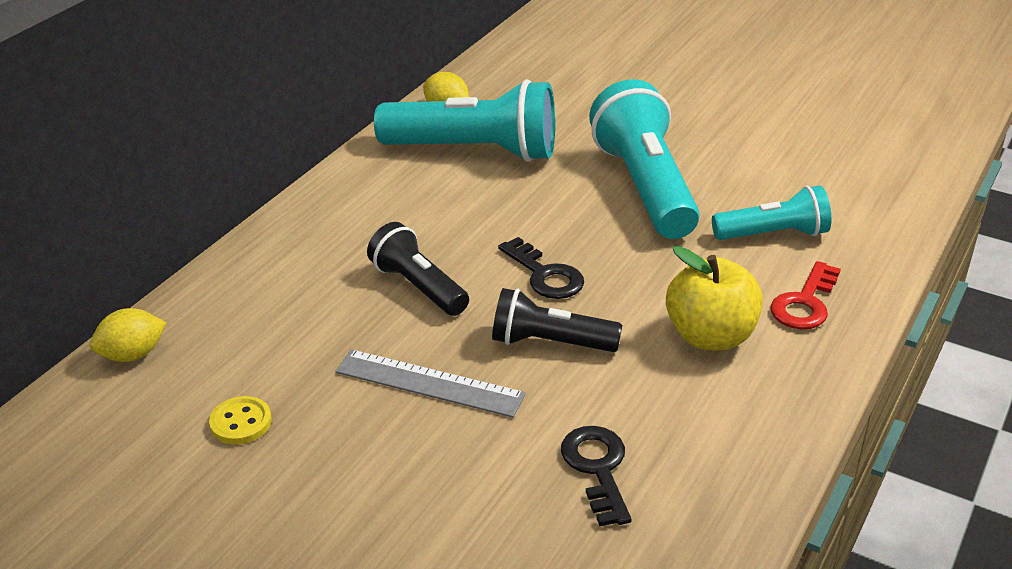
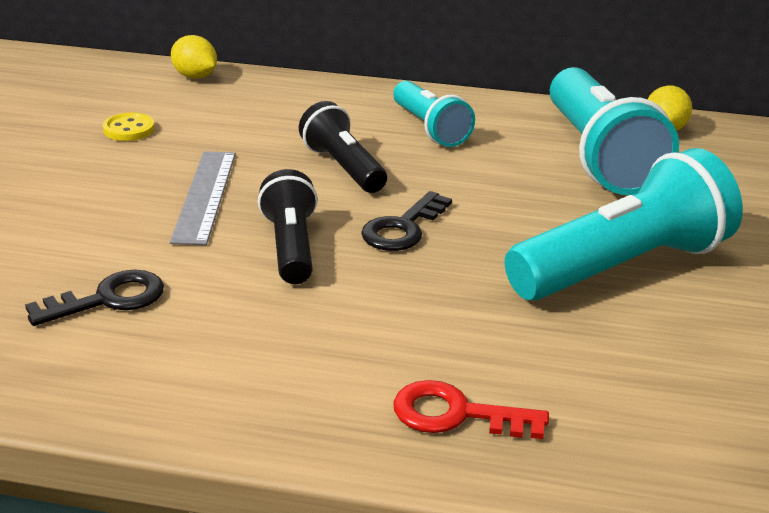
camera: 70 degrees right, 5 degrees down
black flashlight [367,222,469,316] -> black flashlight turned 60 degrees counterclockwise [299,101,387,193]
yellow apple [666,246,763,350] -> none
turquoise flashlight [712,186,831,240] -> turquoise flashlight moved to [393,81,475,147]

